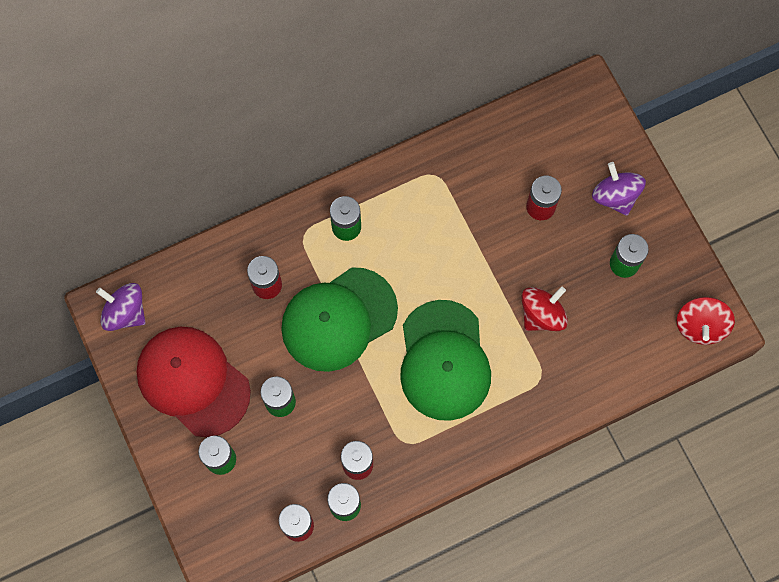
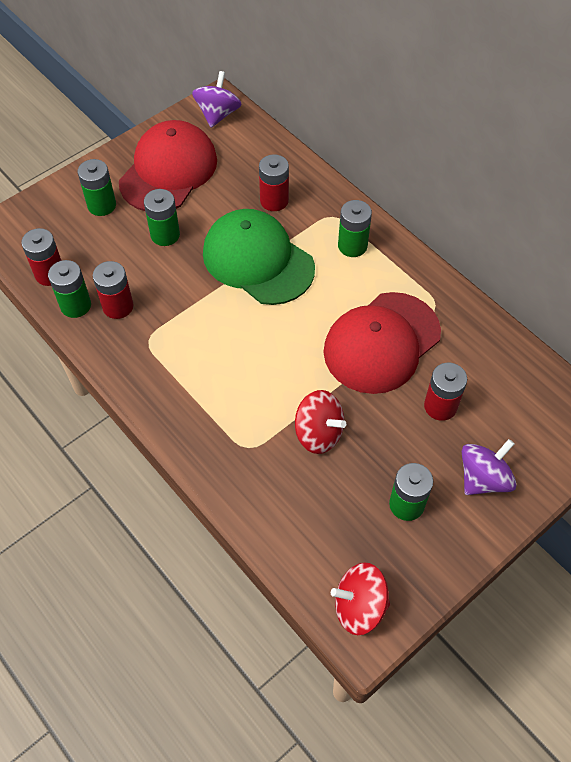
camera: 75 degrees right, 15 degrees down
green cap [400,300,491,421] -> none
none -> red cap [324,292,441,394]

